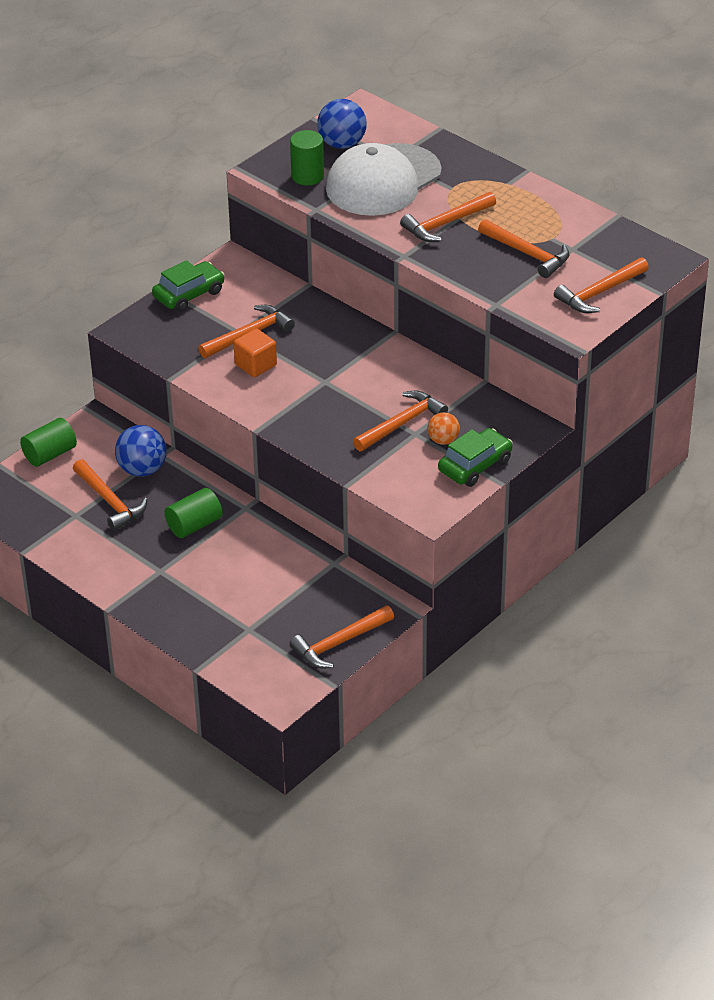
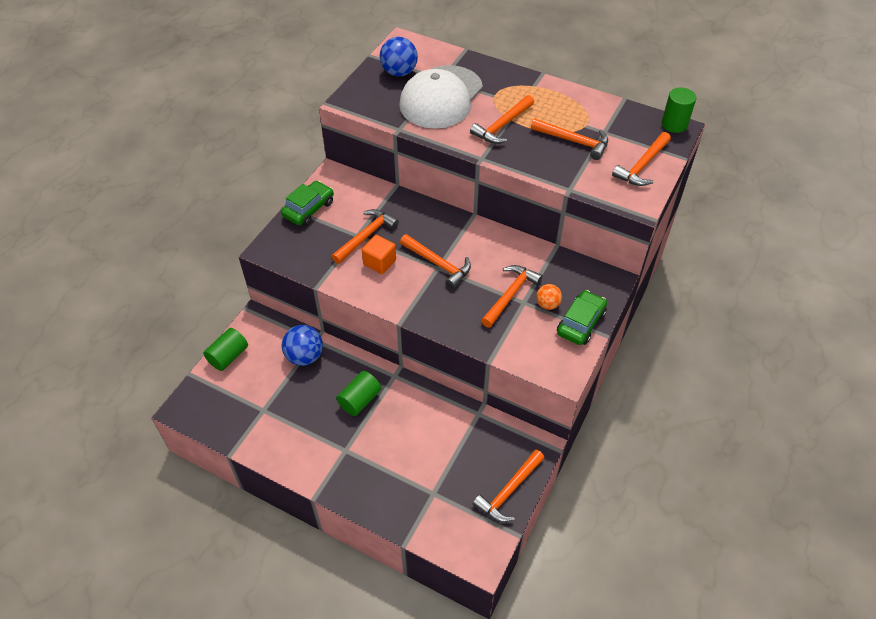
camera: 15 degrees left, 10 degrees up
orange hammer [73,459,147,531] -> orange hammer moved to [400,234,471,289]
green cylinder [290,130,324,185] -> green cylinder moved to [662,88,696,133]

